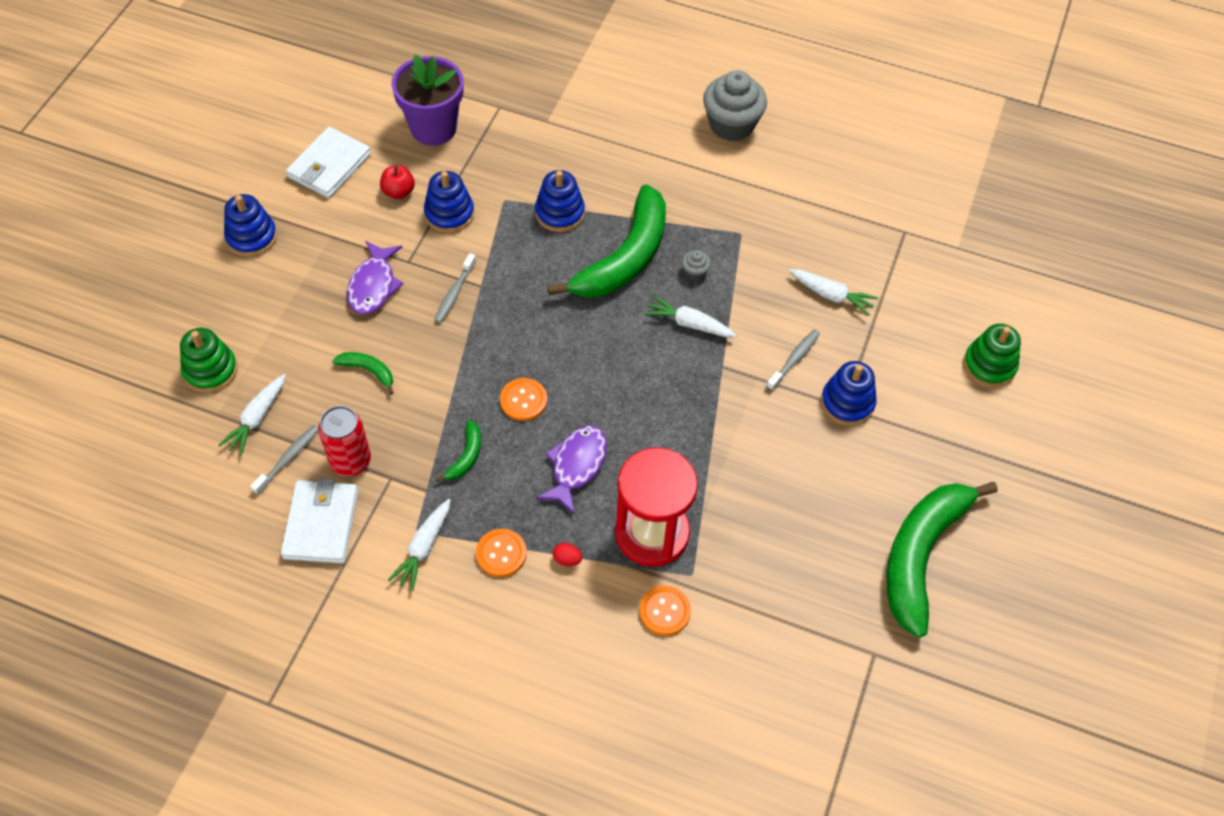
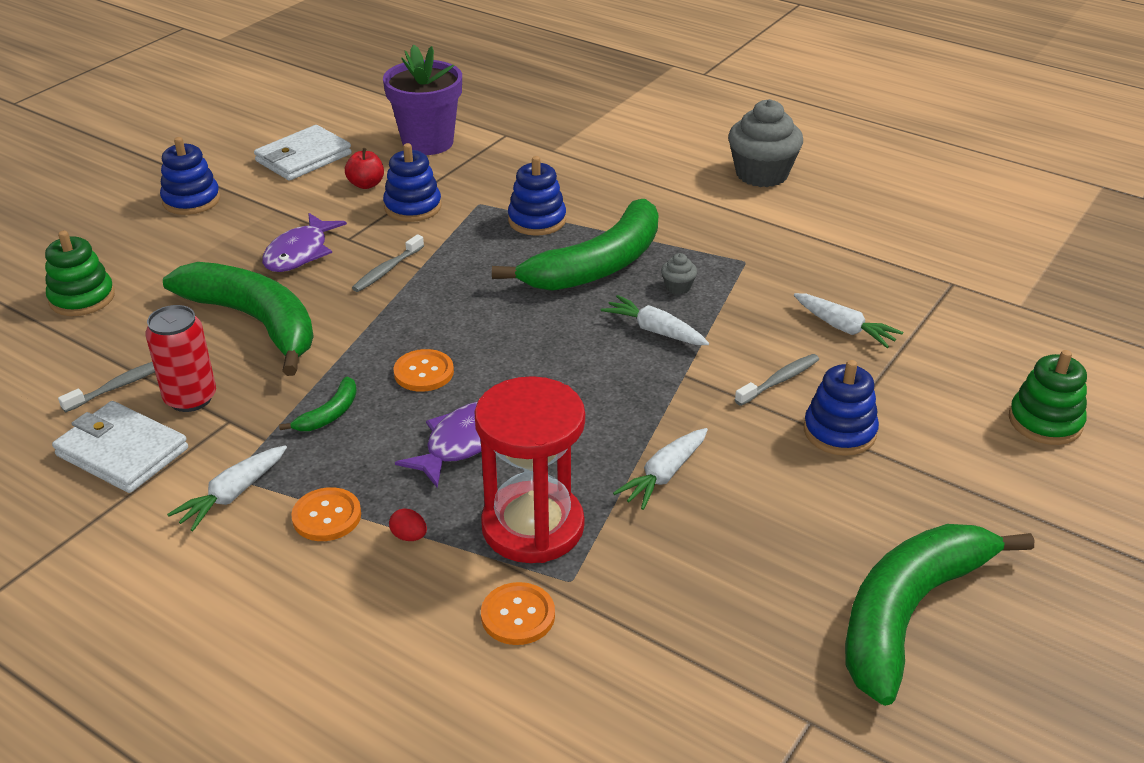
camera: 15 degrees right, 20 degrees down
white carrot [218,374,286,456] -> white carrot moved to [613,428,708,510]
white wallet [281,478,358,564] -> white wallet turned 75 degrees counterclockwise [52,401,188,493]
green banana [333,352,393,395] -> green banana [163,262,314,376], size x2.44

